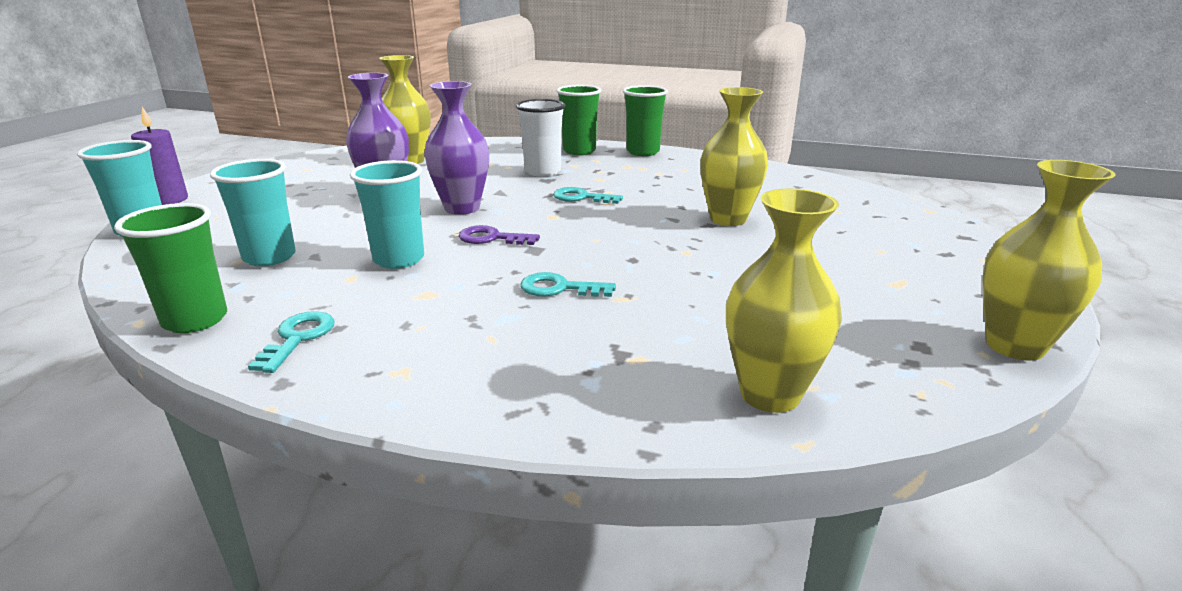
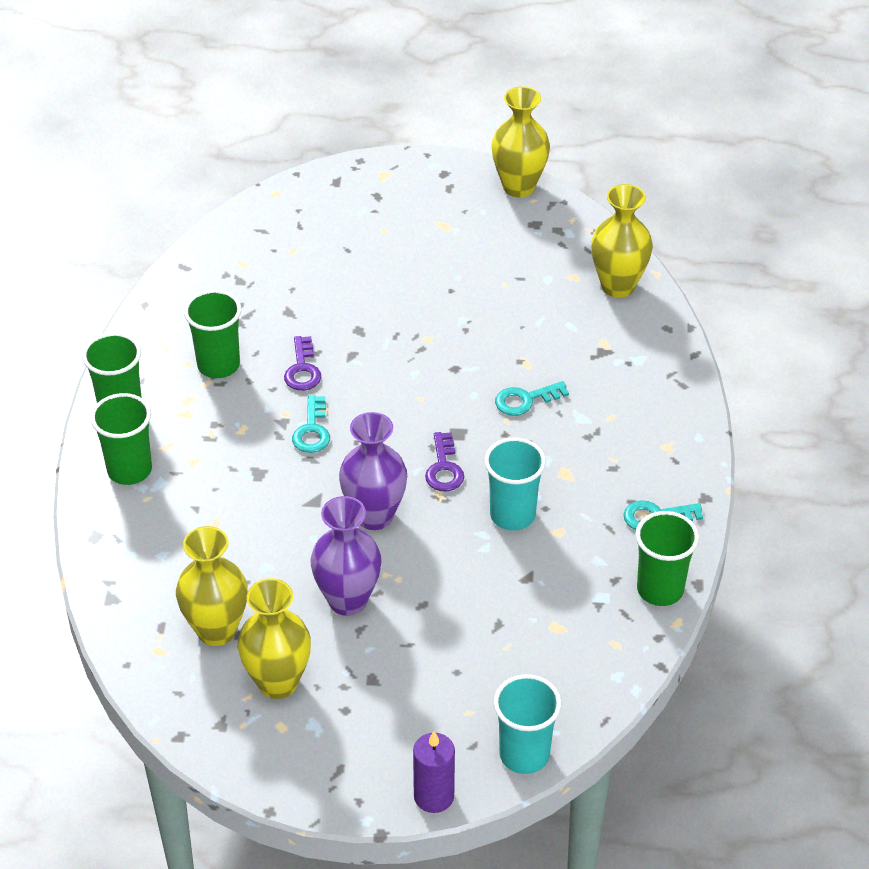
camera: 105 degrees left, 20 degrees up
turquoise cup [210,159,296,266] -> none
white cup [516,99,565,177] -> none
turquoise key [521,272,616,297] -> turquoise key turned 75 degrees clockwise [495,381,569,416]
yellow vase [700,87,768,226] -> yellow vase moved to [238,578,311,699]
none -> green cup [184,290,241,378]
none -> purple key [284,336,321,391]

